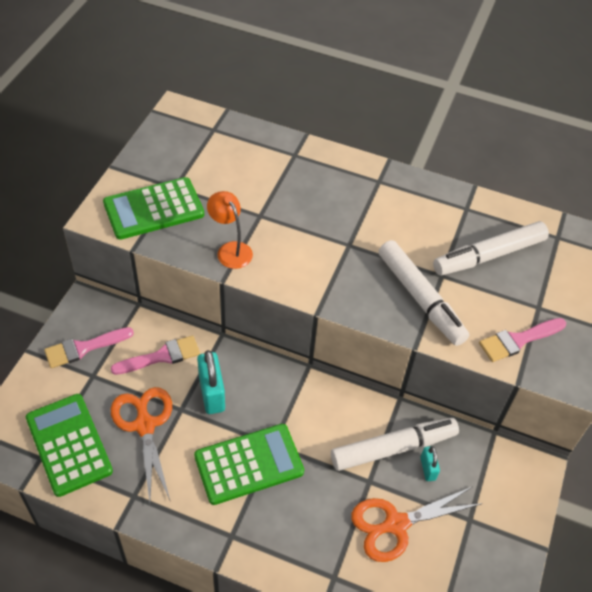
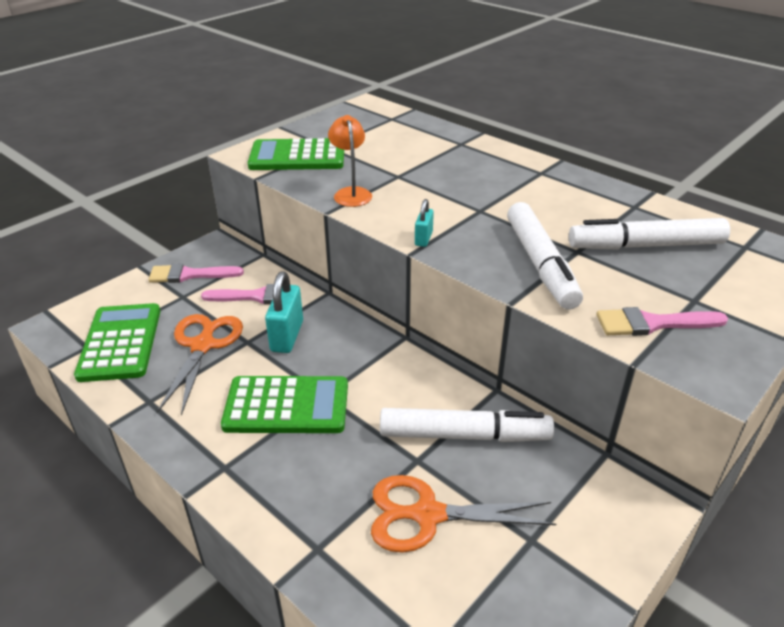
camera: 25 degrees right, 15 degrees down
turquoise padlock [421,446,440,481] -> turquoise padlock moved to [415,199,434,247]

